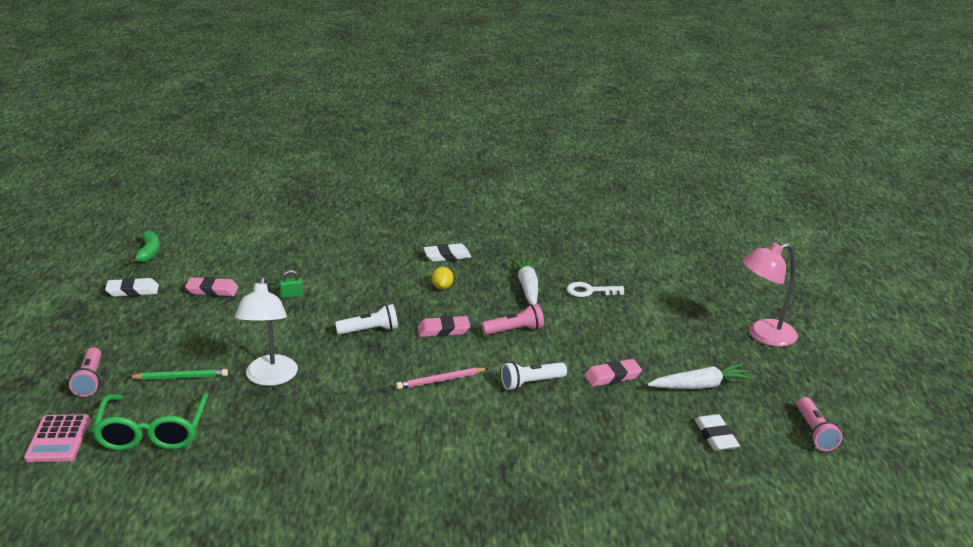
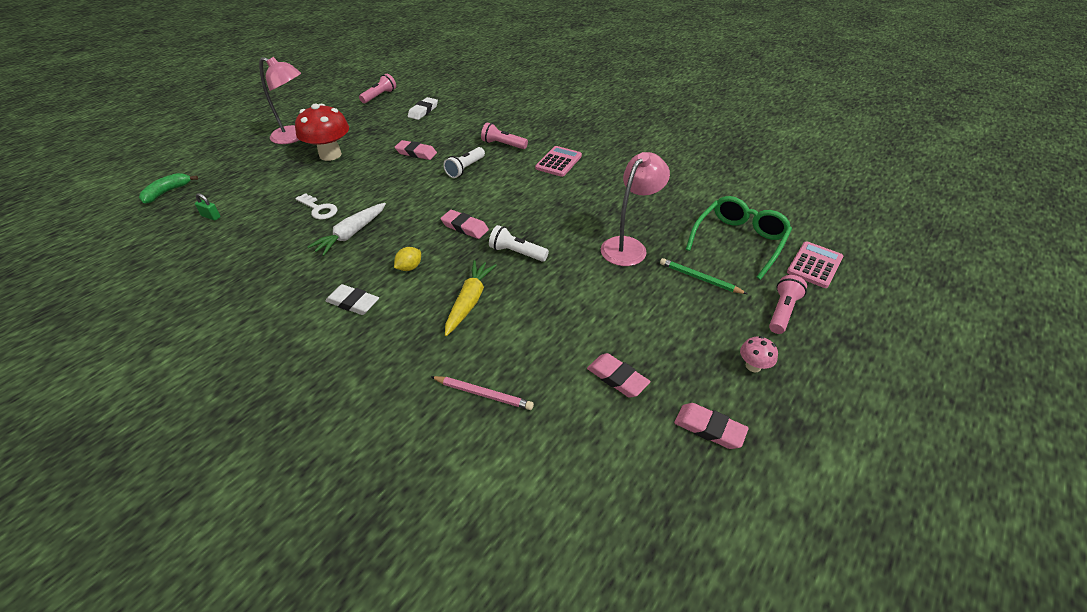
camera: 140 degrees left, 15 degrees up
white eraser [105,278,159,297] -> pink eraser [674,403,749,449]
green banana [129,230,160,264] -> green banana moved to [139,173,198,204]
white lamp [235,277,298,386] -> pink lamp [601,152,670,266]
green padlock [280,270,303,298] -> green padlock moved to [195,193,221,221]
pink pencil [396,367,489,389] -> pink pencil moved to [431,376,534,410]
pink flashlight [482,304,544,335] -> pink flashlight moved to [481,122,528,149]
white flashlight [501,362,567,390] -> white flashlight turned 105 degrees clockwise [443,147,485,178]
white carrot [648,363,754,389] -> none
none -> red mushroom [295,103,349,161]
none -> yellow carrot [445,260,497,336]
none -> pink calculator [535,146,582,177]
none -> pink mushroom [740,336,778,372]

